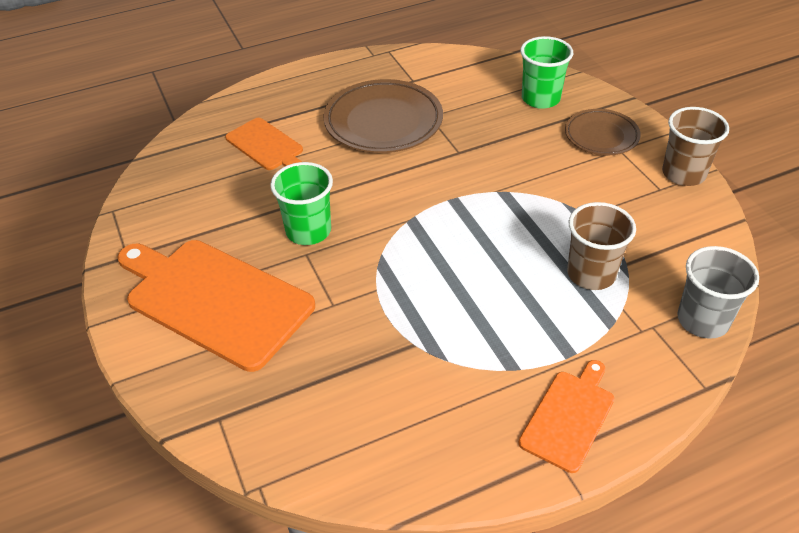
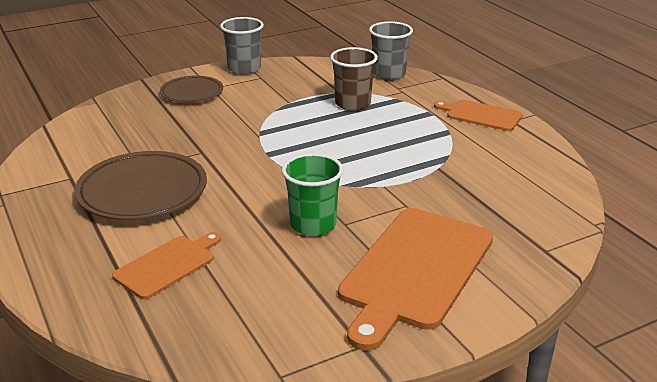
camera: 95 degrees left, 15 degrees down
green cup [520,36,573,109] -> none
brown cup [662,107,729,186] -> grey cup [220,17,264,75]

